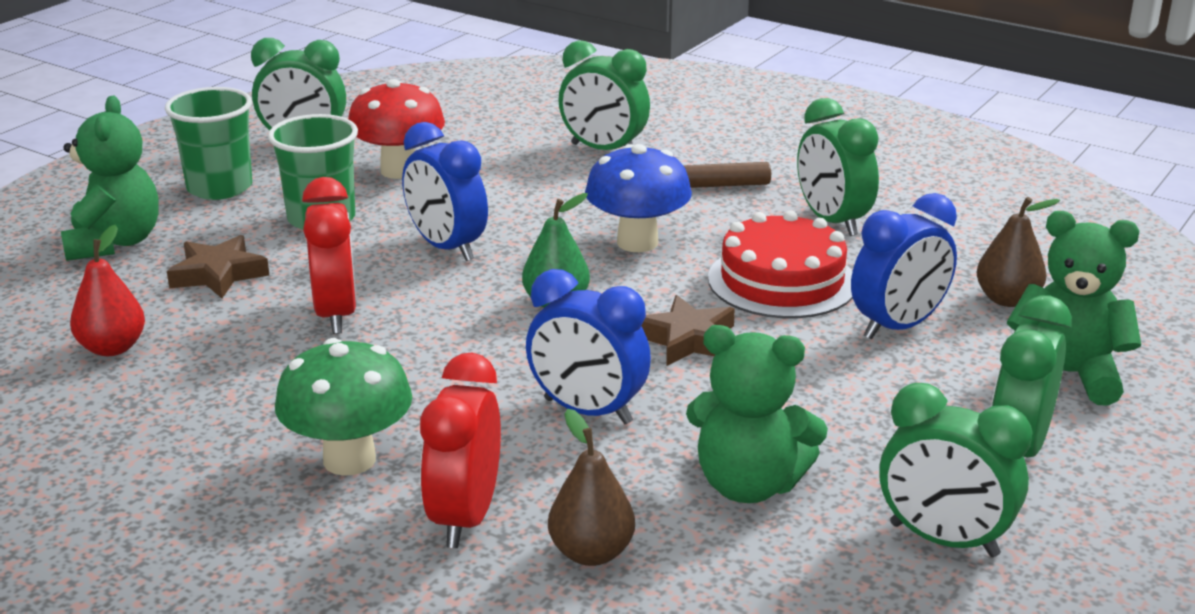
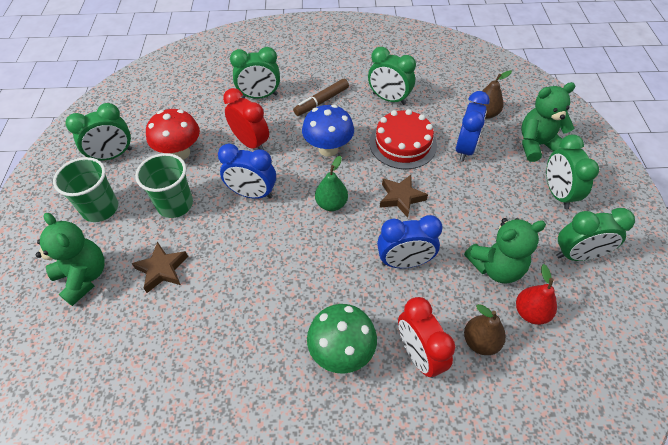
camera: 35 degrees left, 25 degrees up
red pear [70,225,145,356] -> red pear moved to [516,264,557,325]
red clock [302,177,357,334] -> red clock moved to [223,88,269,150]

